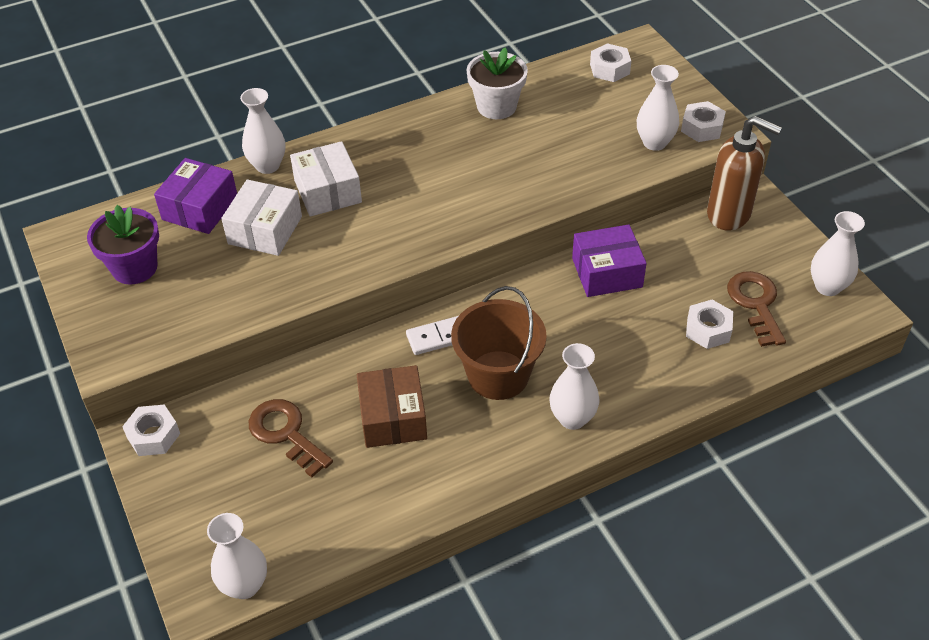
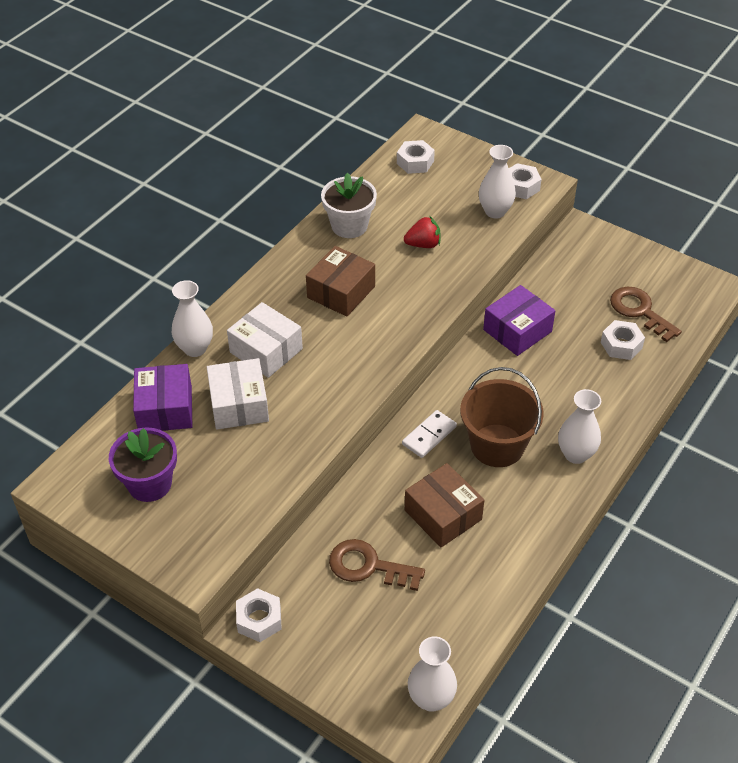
camera: 30 degrees left, 0 degrees up
brown soap dispenser [707,116,782,230] -> none
white vase [811,211,865,296] -> none
none -> brown box [306,246,375,317]
none -> red strawberry [404,216,441,248]

